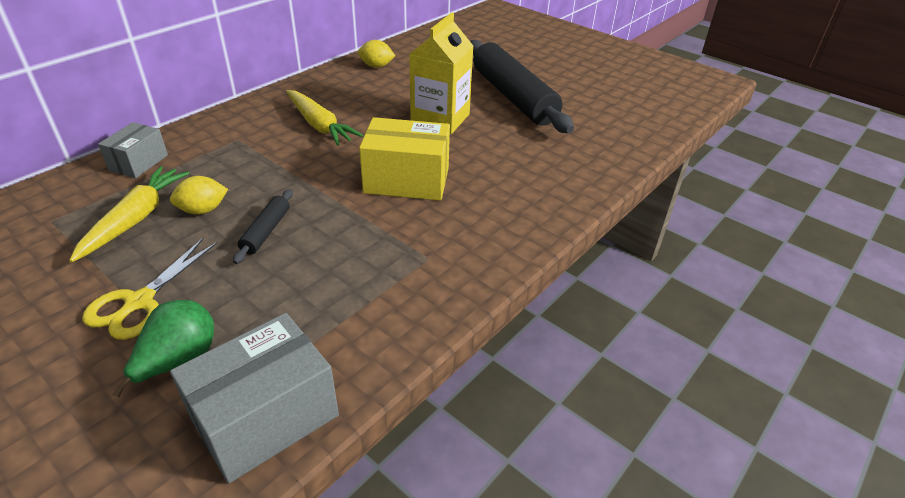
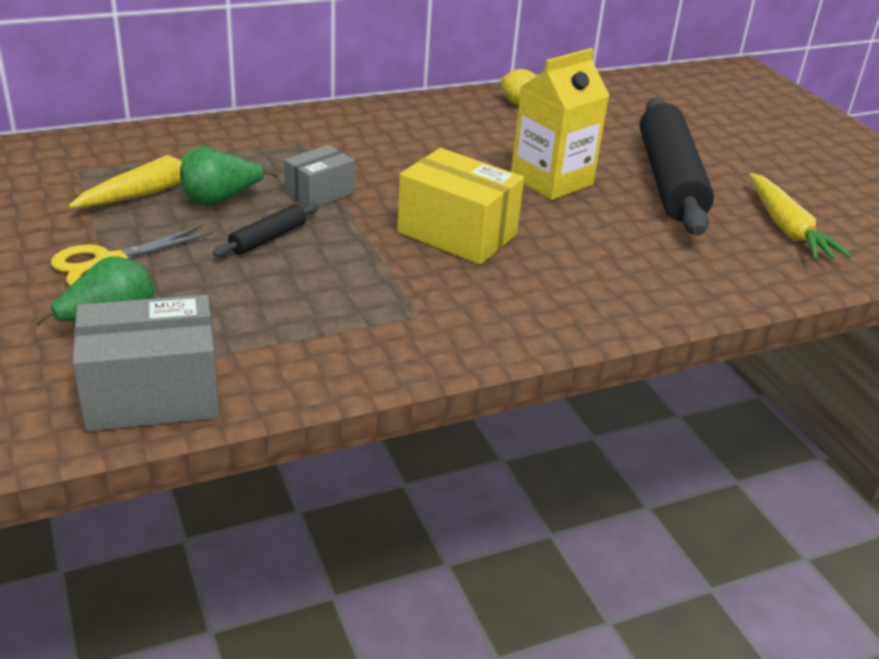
camera: 25 degrees right, 5 degrees down
grey box [98,122,168,178] -> grey box moved to [284,145,355,206]
yellow lemon [170,176,228,214] -> green pear [180,148,279,206]
yellow carrot [286,90,363,146] -> yellow carrot moved to [749,173,851,260]

